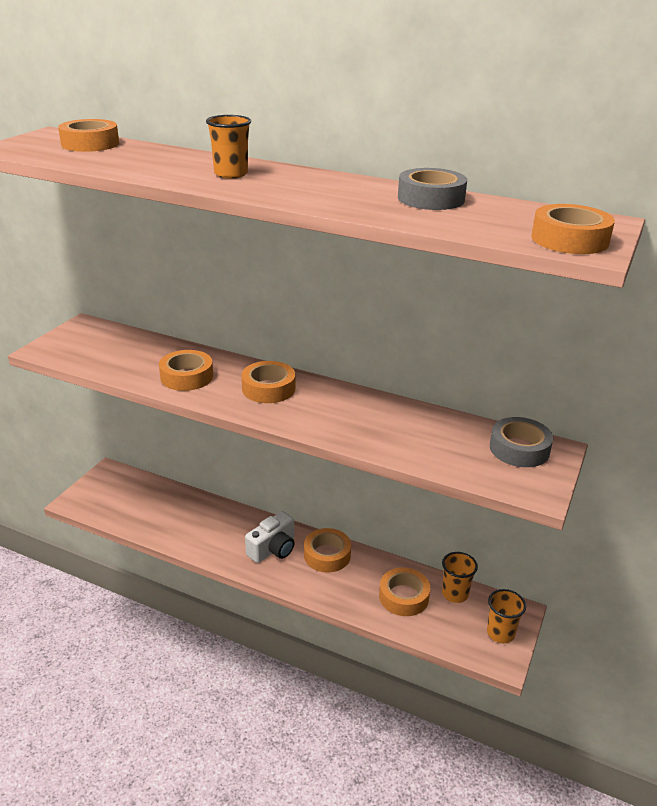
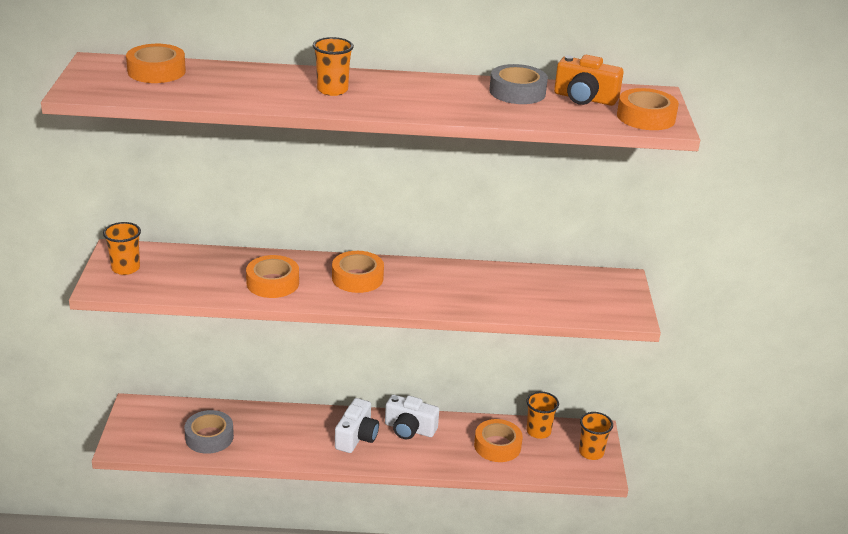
camera: 25 degrees left, 0 degrees up
orange tape [304,528,351,572] -> white camera [385,395,439,439]
grey tape [490,417,553,467] -> grey tape moved to [184,410,234,454]
none -> orange cup [103,222,141,275]
none -> orange camera [554,55,623,106]

